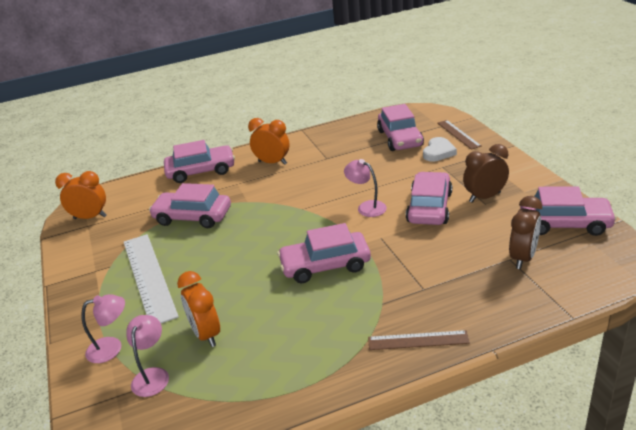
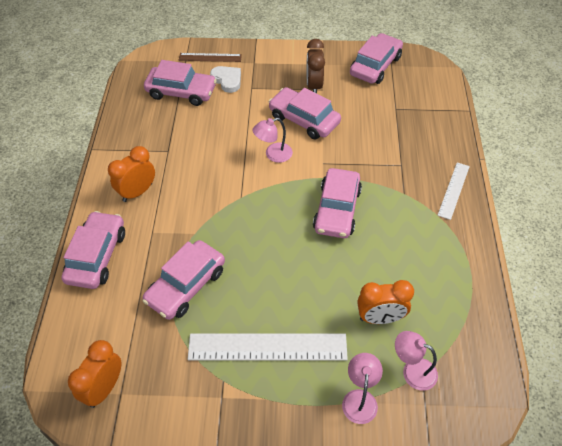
camera: 70 degrees left, 20 degrees up
brown ruler [368,330,470,350] -> white ruler [437,162,470,220]
brown clock [509,196,542,269] -> none

